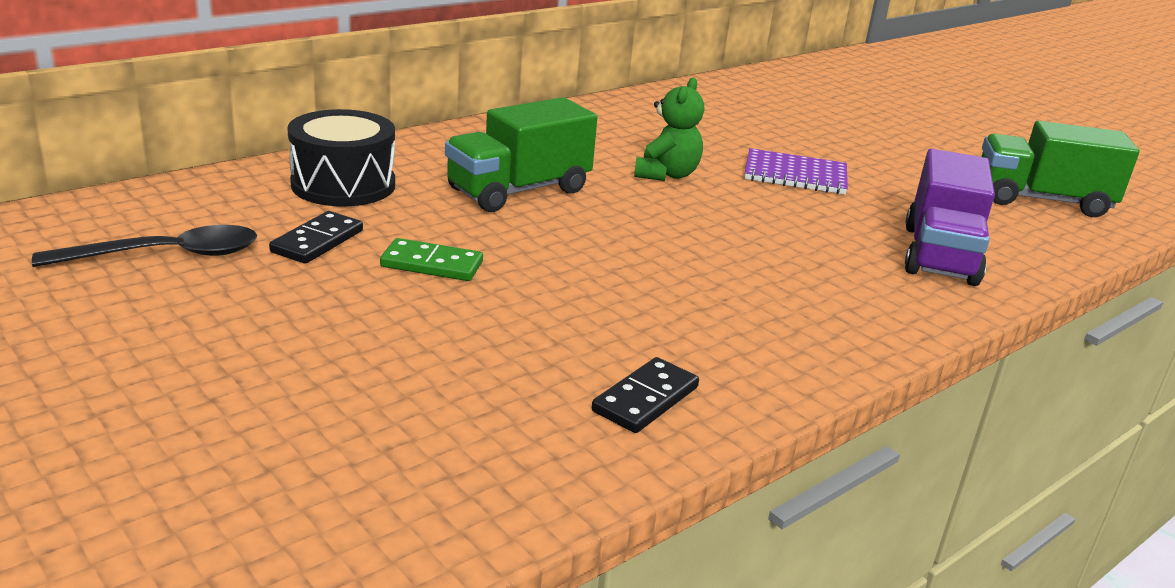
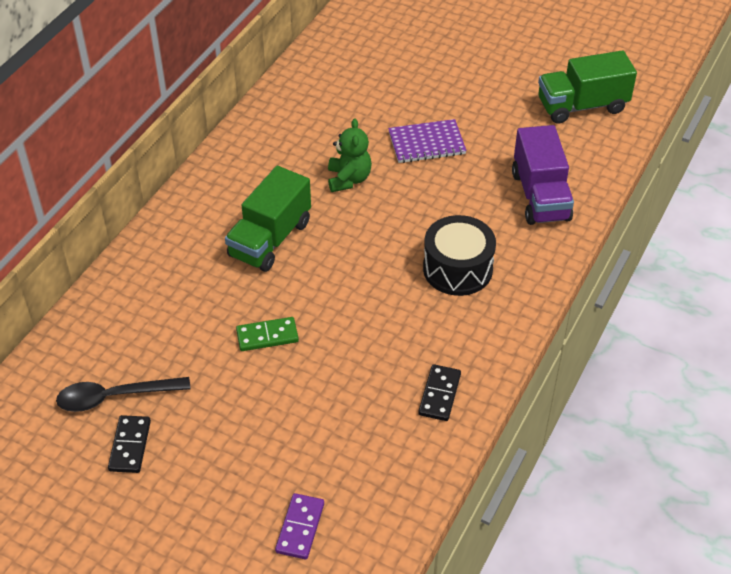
camera: 20 degrees left, 20 degrees up
black spoon [32,225,257,267] -> black spoon turned 150 degrees counterclockwise [56,377,191,412]
black domino [269,211,363,264] -> black domino moved to [108,415,151,473]
black drum [287,109,395,206] -> black drum moved to [423,215,496,296]
none -> purple domino [275,493,324,559]

